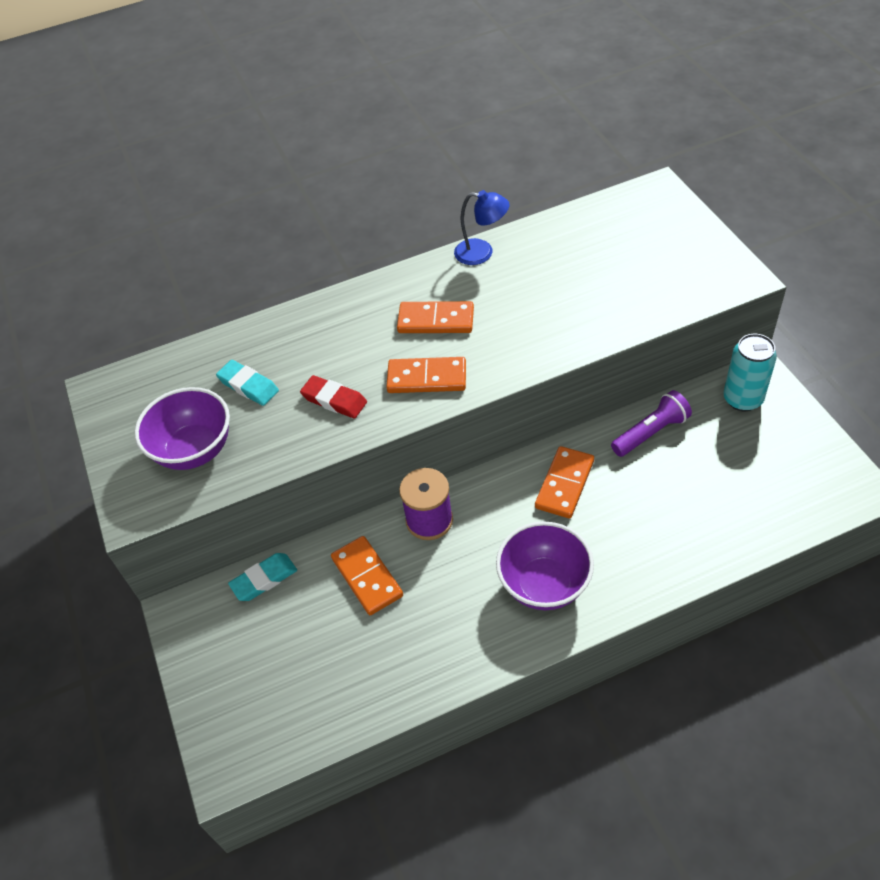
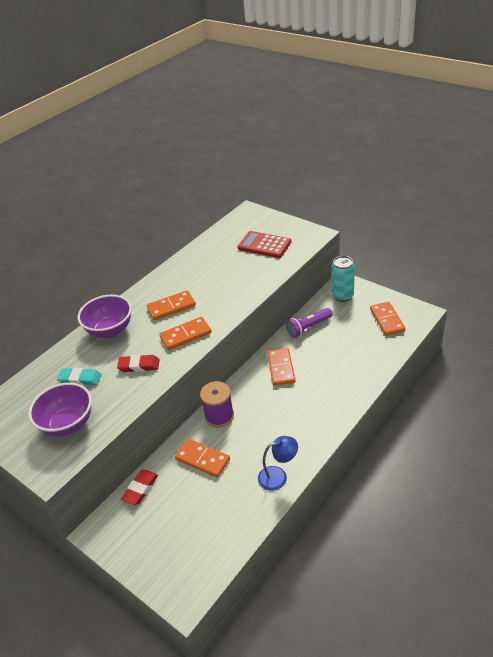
camera: 30 degrees left, 10 degrees down
turquoise eraser [228,553,297,601] -> red eraser [121,470,158,505]
blue lamp [454,190,510,265] -> blue lamp moved to [258,436,298,491]
purple bowl [496,521,594,610] -> purple bowl moved to [78,295,132,338]
purple flashlight [611,390,692,457] -> purple flashlight turned 150 degrees counterclockwise [286,308,333,338]
none -> red calculator [237,231,291,258]
none -> orange domino [370,302,406,336]

